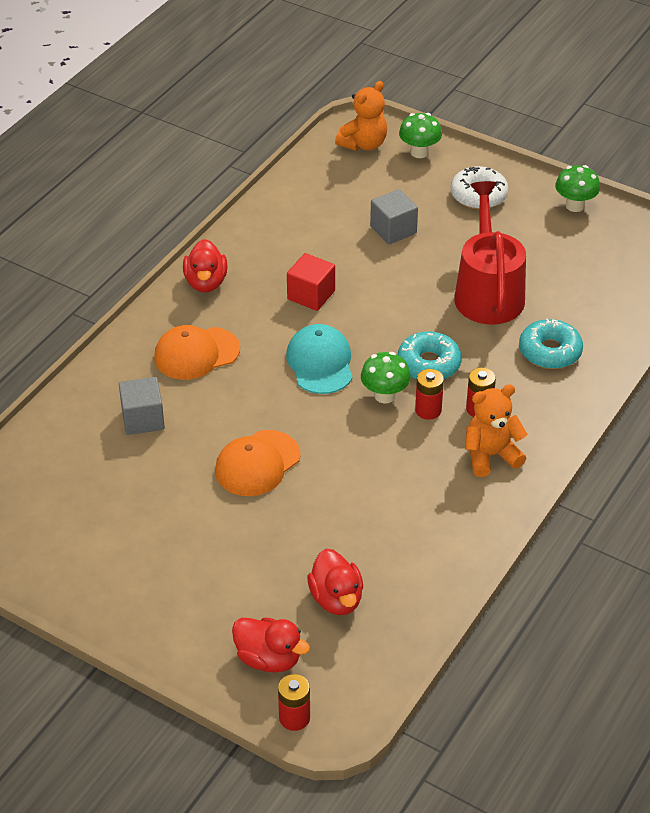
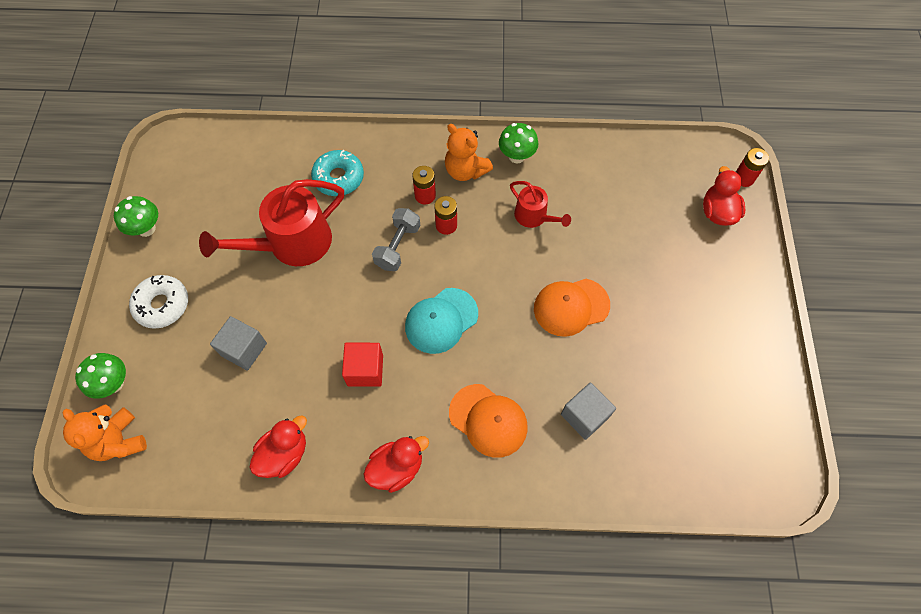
camera: 120 degrees left, 20 degrees up
orange cap [215,430,301,496] -> orange cap turned 150 degrees clockwise [534,279,610,337]
red duck [307,549,363,615] -> red duck moved to [249,415,307,478]
orange teddy bear [335,81,387,151] -> orange teddy bear turned 135 degrees counterclockwise [63,405,147,461]
green mushroom [361,352,411,403] -> green mushroom moved to [499,123,538,163]
turquoise donut [397,331,462,379] -> grey dumbbell [372,208,421,271]
none -> red watering can [510,181,571,228]

